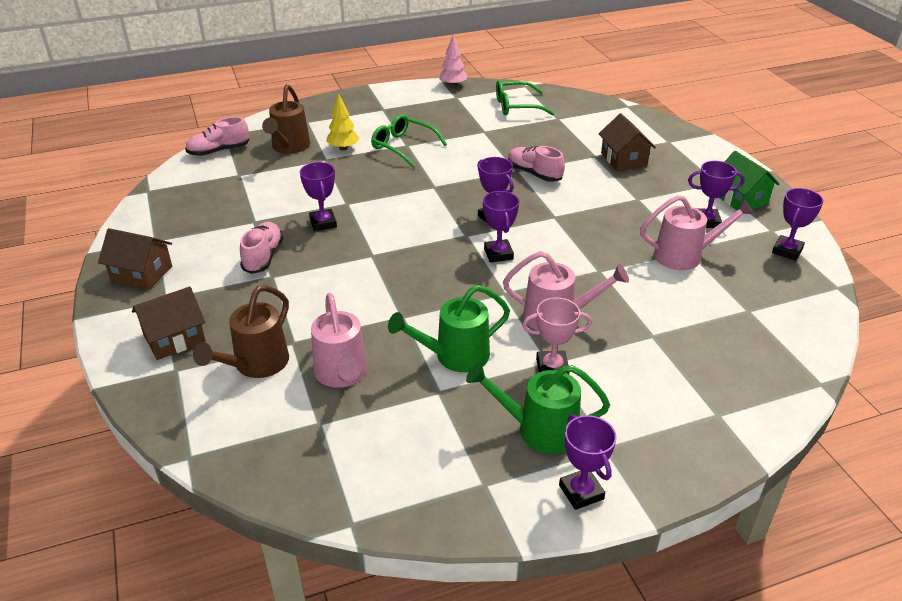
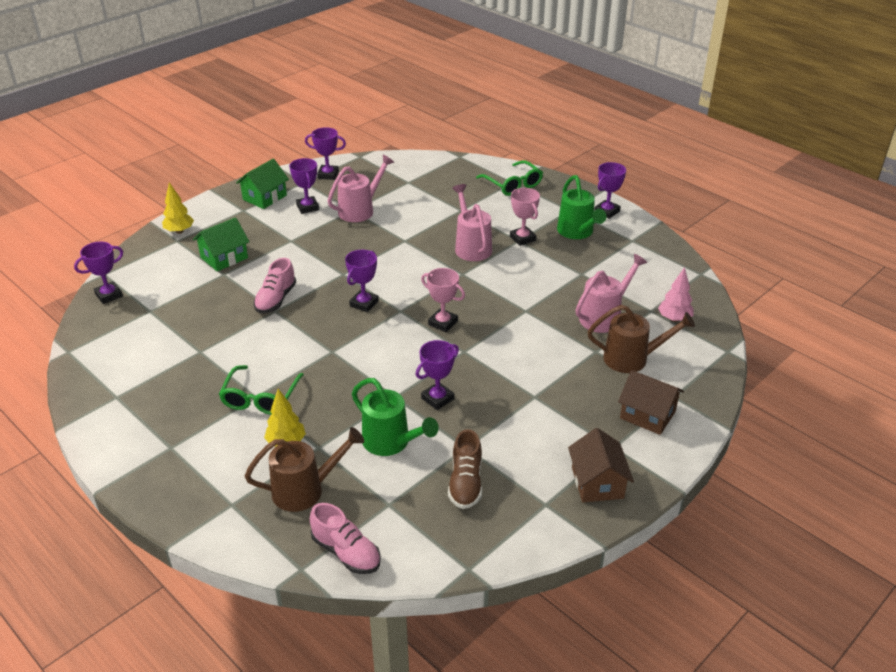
camera: 115 degrees left, 0 degrees up
pink shoe [240,222,283,274] -> none
green watering can [388,285,510,372] -> green watering can moved to [352,378,439,456]
pink tree [439,35,467,87] -> pink tree moved to [658,267,693,322]
purple trophy [483,191,519,263] -> purple trophy moved to [74,242,123,304]
green glasses [496,80,554,116] -> green glasses moved to [476,160,543,196]
brown house [599,113,656,171] -> green house [193,217,249,271]
pink watering can [640,195,754,270] -> pink watering can turned 75 degrees clockwise [327,155,394,222]
none -> yellow tree [162,182,194,234]
none -> pink trophy [421,268,465,332]
none -> brown shoe [448,429,482,509]

